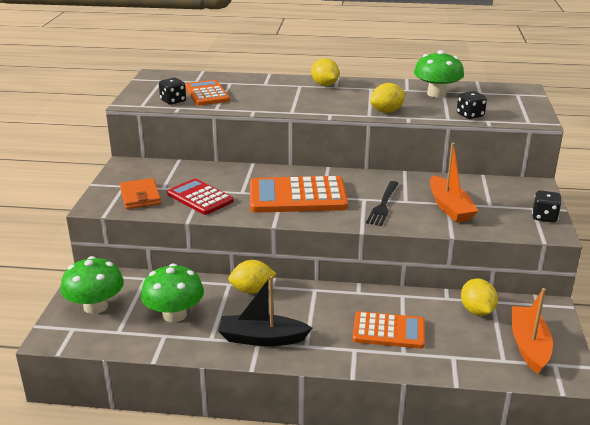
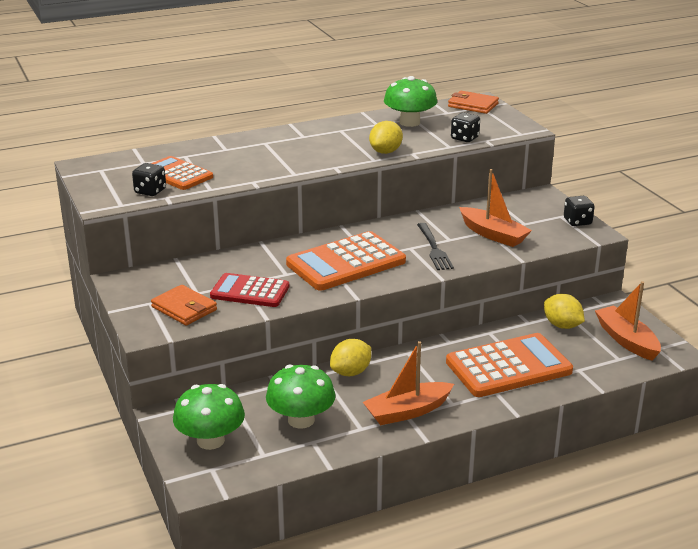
camera: 30 degrees left, 0 degrees up
black boat [218,276,312,346] -> orange boat [363,341,454,425]
yellow lemon [311,58,339,86] -> none
orange calculator [352,311,425,349] -> orange calculator [446,333,573,397], size x1.56
none -> orange wallet [448,91,499,114]

